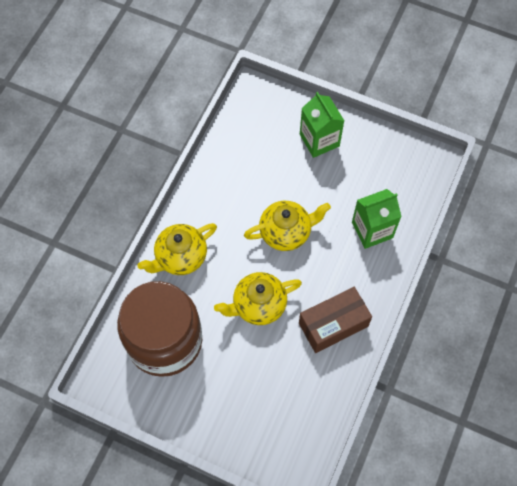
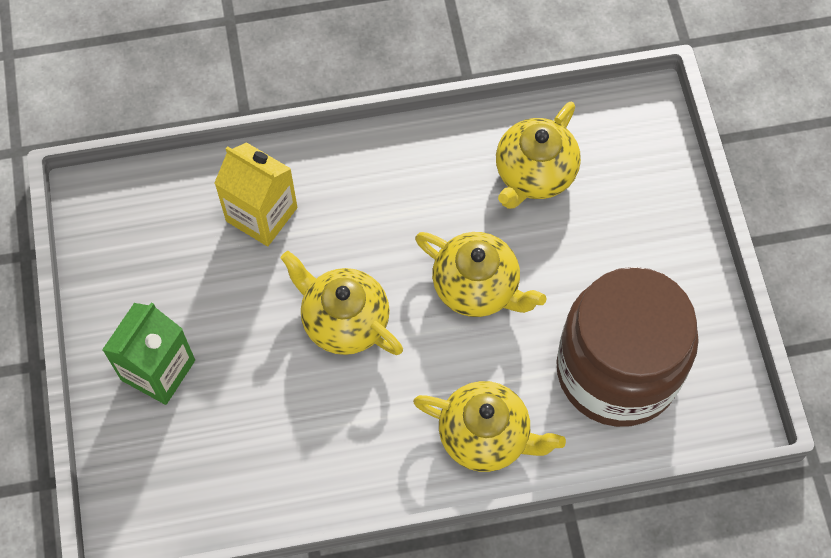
camera: 125 degrees left, 0 degrees up
brown box [299,287,372,353] -> none
green carton [352,189,402,249] -> yellow carton [215,142,298,246]
none -> yellow teapot [496,102,581,209]

